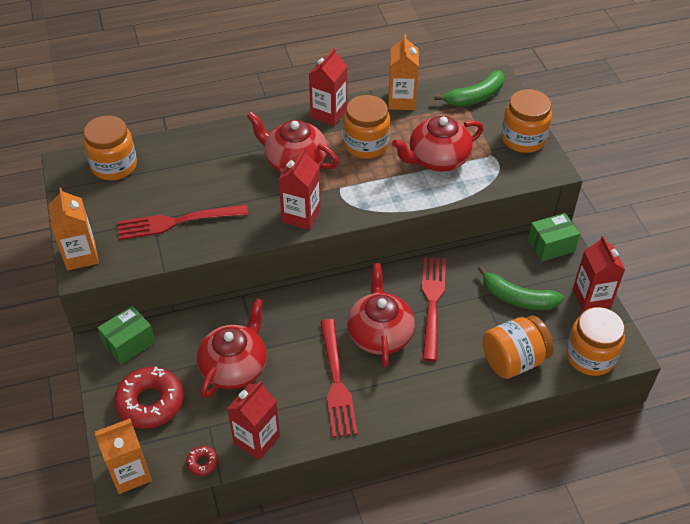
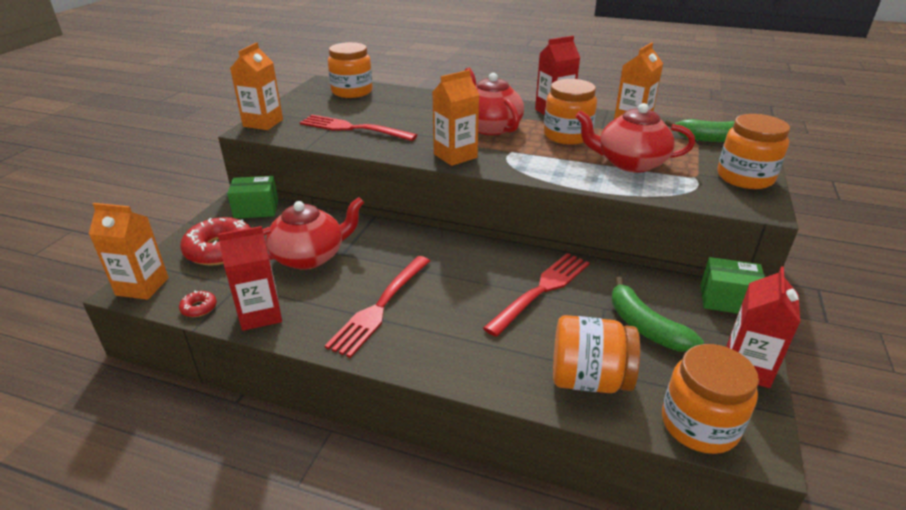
camera: 35 degrees right, 15 degrees down
red carton [278,148,321,230] -> orange carton [433,70,479,166]
red teapot [347,263,415,367] -> none

